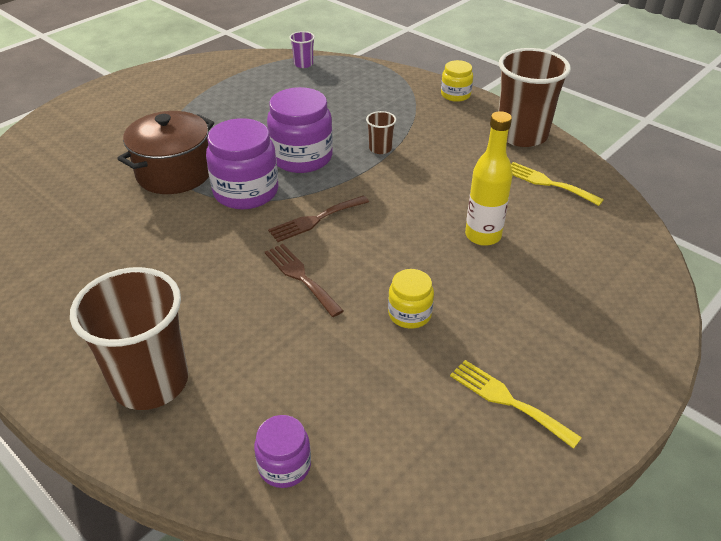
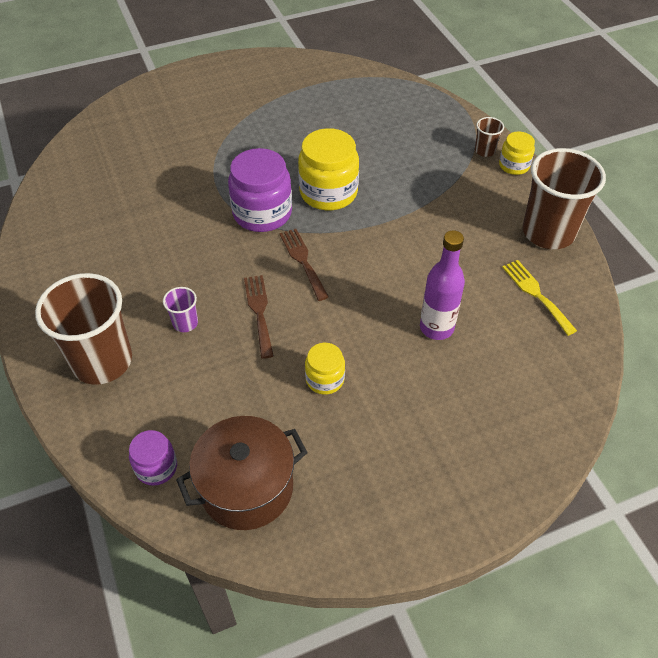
camera: 25 degrees right, 10 degrees up
brown pot [117,111,214,194] -> brown pot moved to [176,416,308,530]
purple jar [267,87,333,173] -> yellow jar [298,128,359,210]
brown fork [268,195,369,242] -> brown fork turned 75 degrees clockwise [279,229,329,301]
purple cup [289,31,315,68] -> purple cup moved to [163,287,198,332]
brown cup [366,111,396,154] -> brown cup moved to [475,117,504,157]
yellow fork [450,360,582,449] -> none
yellow bottle [465,111,513,246] -> purple bottle [420,230,465,340]

